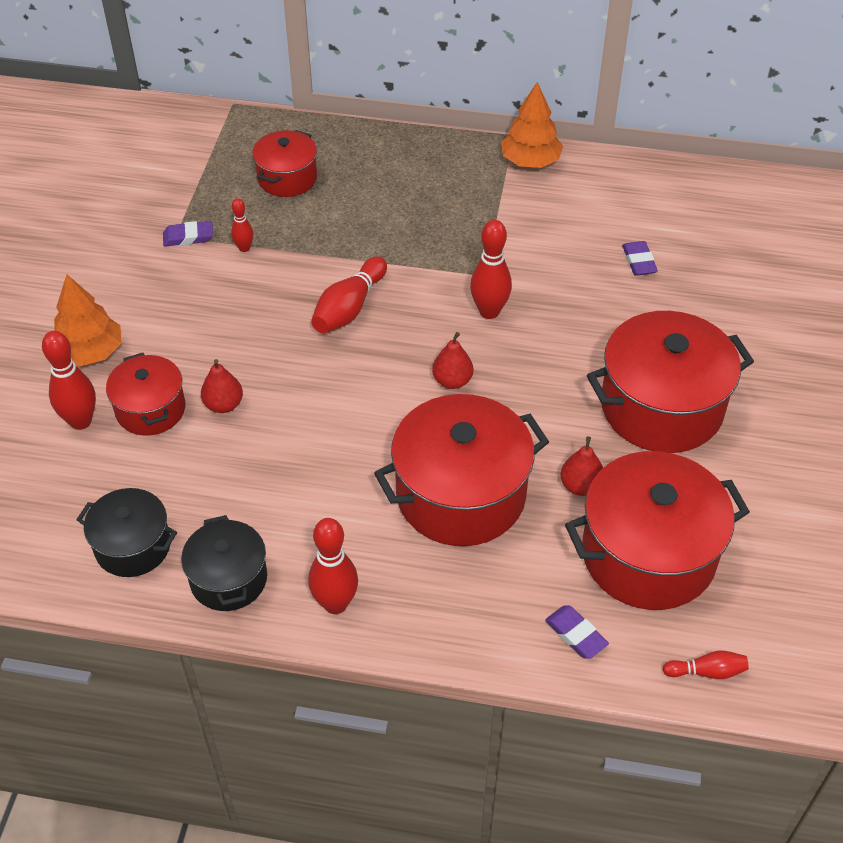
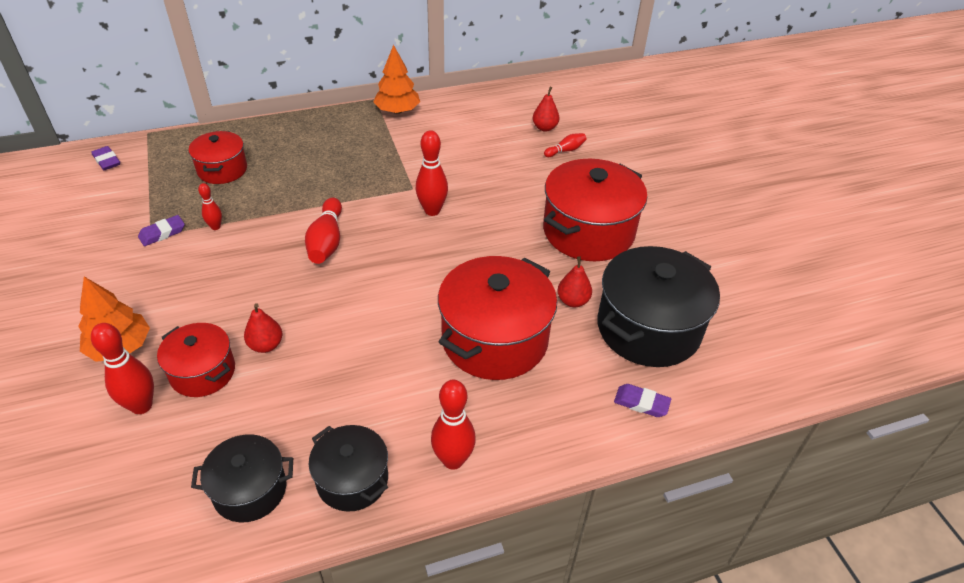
camera: 30 degrees left, 5 degrees down
red pear [432,332,473,389] -> red pear moved to [533,87,559,132]
red pot [565,451,750,610] -> black pot [597,246,720,367]
purple eraser [622,241,658,276] -> purple eraser moved to [91,146,120,170]
red bowling pin [663,650,749,679] -> red bowling pin moved to [544,133,587,157]

